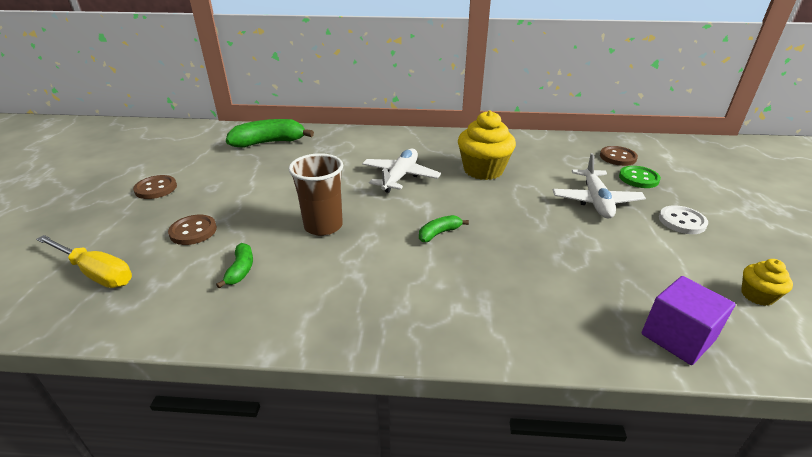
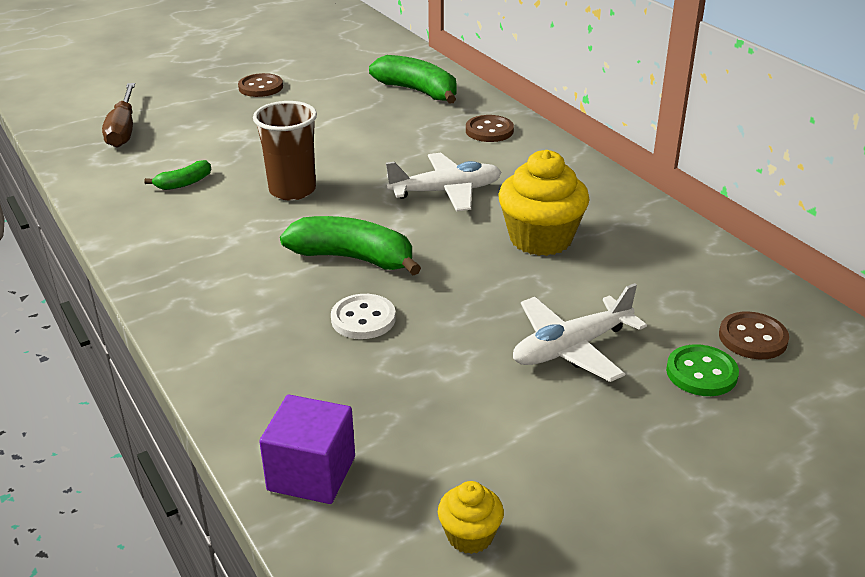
camera: 55 degrees right, 0 degrees up
yellow screwdriver [36,235,132,288] -> brown screwdriver [102,83,135,148]
brown button [168,215,217,245] -> brown button moved to [466,115,514,142]
green banana [419,215,469,242] -> green banana [280,216,421,275], size x1.95
white button [659,205,708,234] -> white button moved to [331,294,396,339]

